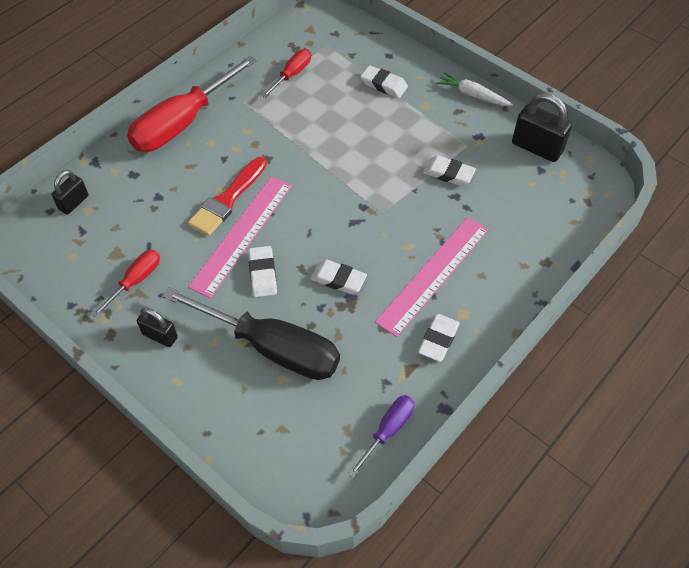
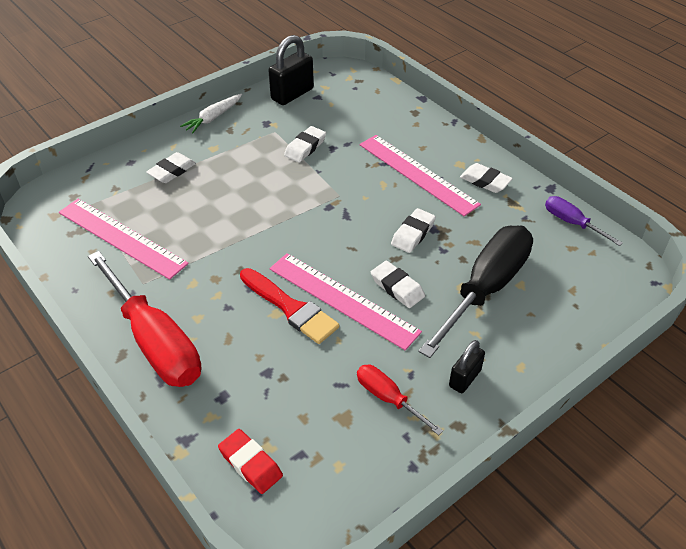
camera: 80 degrees left, 10 degrees down
black padlock [51,170,88,215] -> red eraser [218,429,283,494]
white eraser [248,246,277,297] -> white eraser turned 45 degrees clockwise [371,261,425,308]
red screwdriver [262,49,311,98] -> pink ruler [59,199,189,280]

